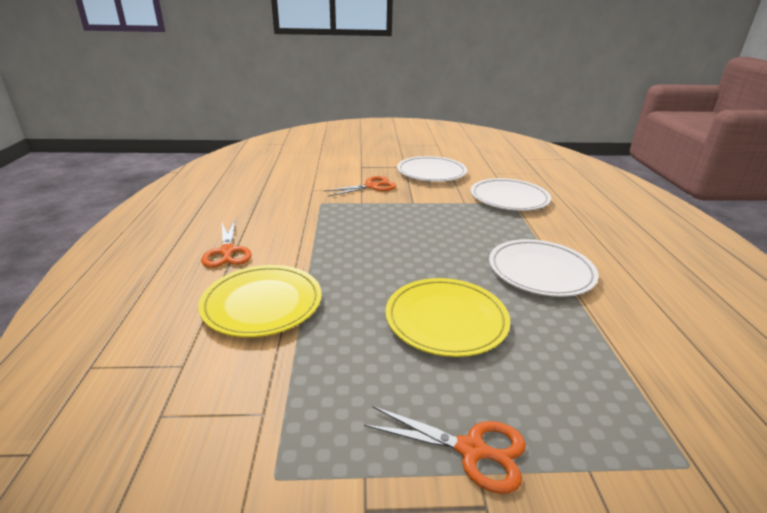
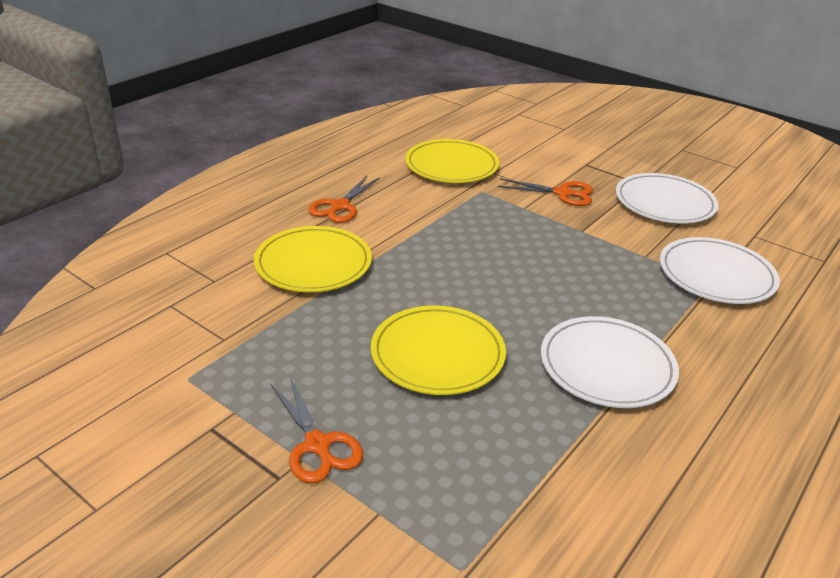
camera: 40 degrees right, 5 degrees up
none -> yellow plate [405,139,499,183]

